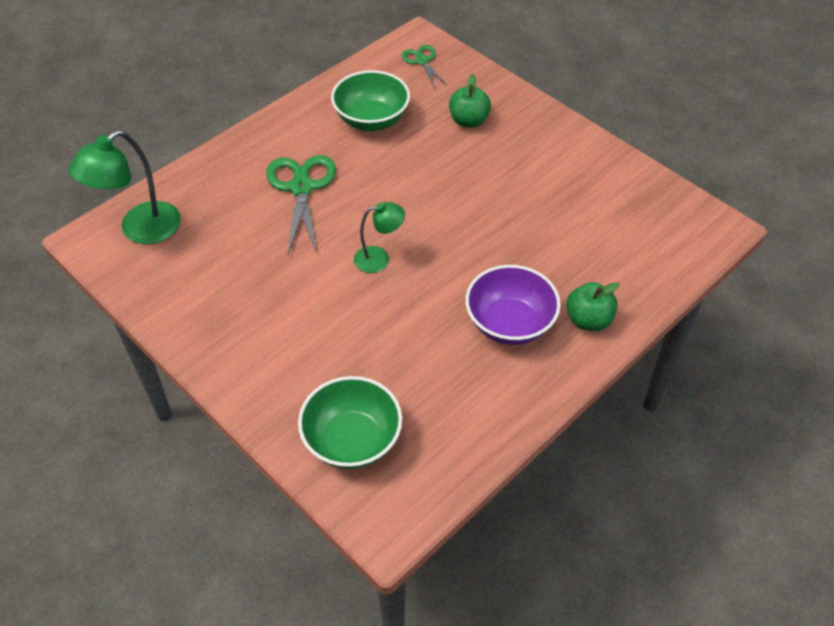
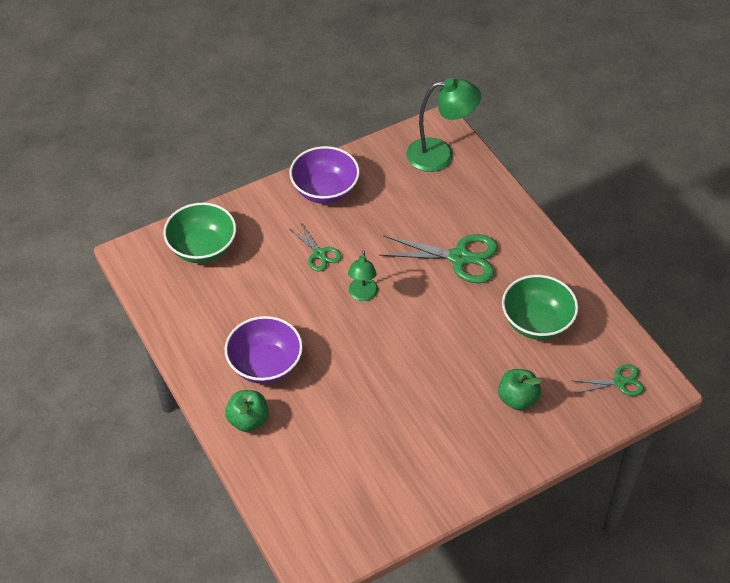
camera: 105 degrees right, 0 degrees up
green lamp [68,130,181,244] -> green lamp turned 120 degrees clockwise [407,78,481,172]
none -> purple bowl [290,146,360,204]
none -> green scissors [290,224,342,272]

